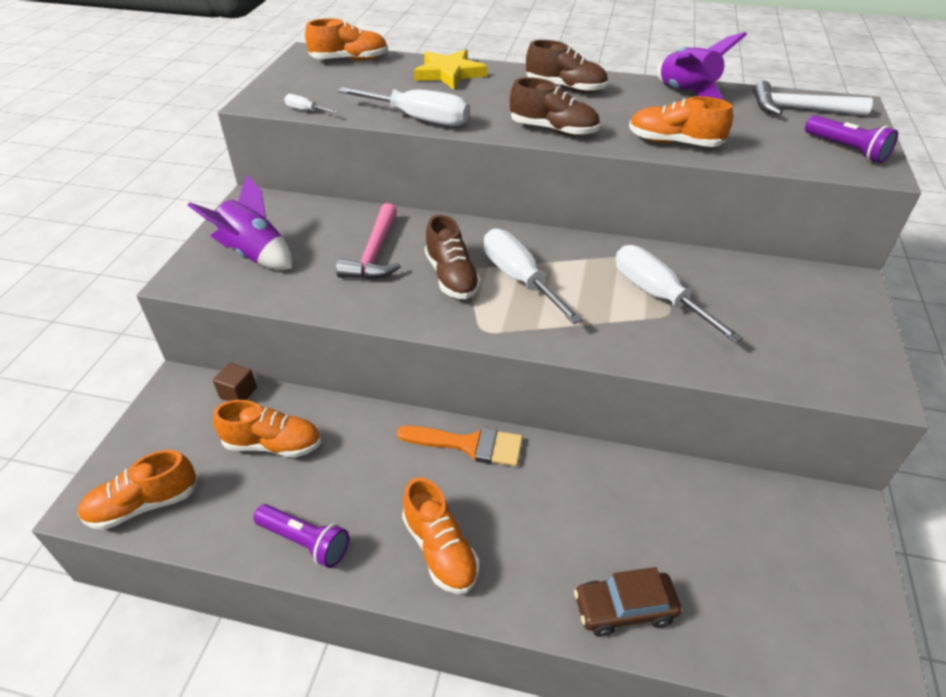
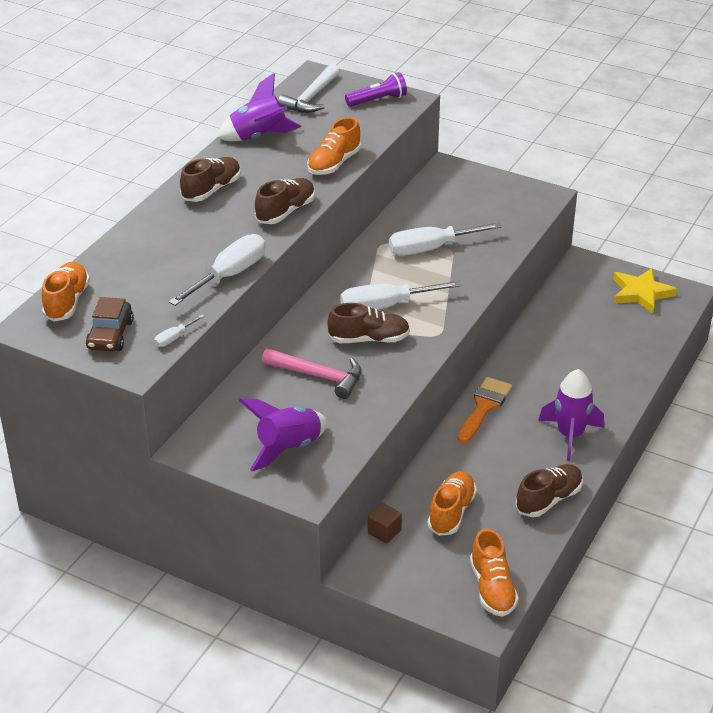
camera: 75 degrees left, 5 degrees down
purple flashlight [254,504,349,568] -> brown shoe [516,464,583,517]
orange shoe [402,477,479,594] -> purple rocket [538,369,604,461]
yellow star [414,49,487,90] -> yellow star moved to [613,268,677,314]
brown car [574,567,681,637] -> brown car moved to [86,297,133,352]

